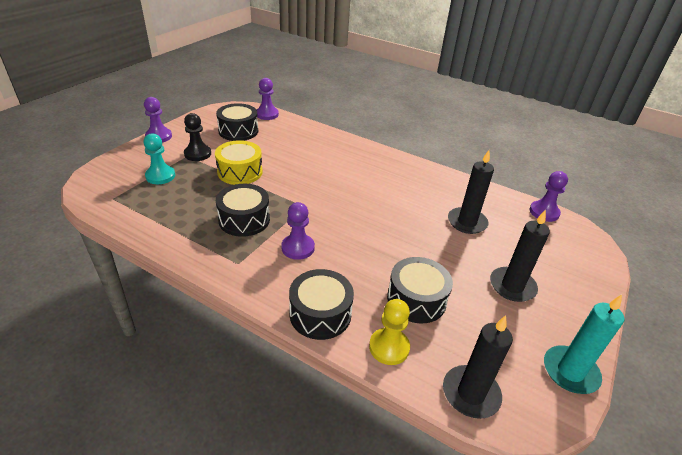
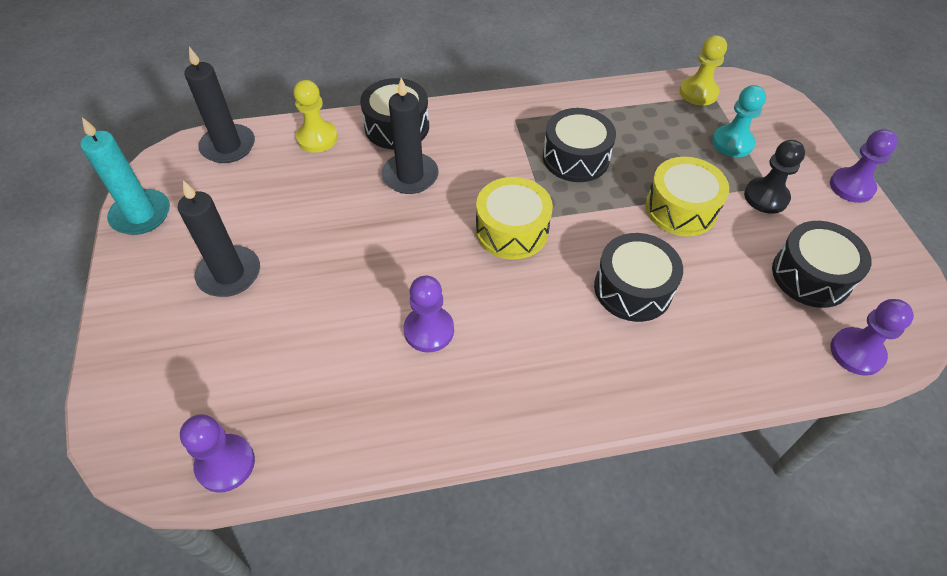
camera: 140 degrees right, 15 degrees up
purple pawn [281,202,315,260] -> purple pawn moved to [404,276,454,353]
black drum [387,257,453,323] -> black drum moved to [594,233,683,322]
black candle [448,150,494,234] -> black candle moved to [382,78,439,194]
none -> yellow drum [476,177,553,260]
none -> yellow pawn [680,35,727,106]

